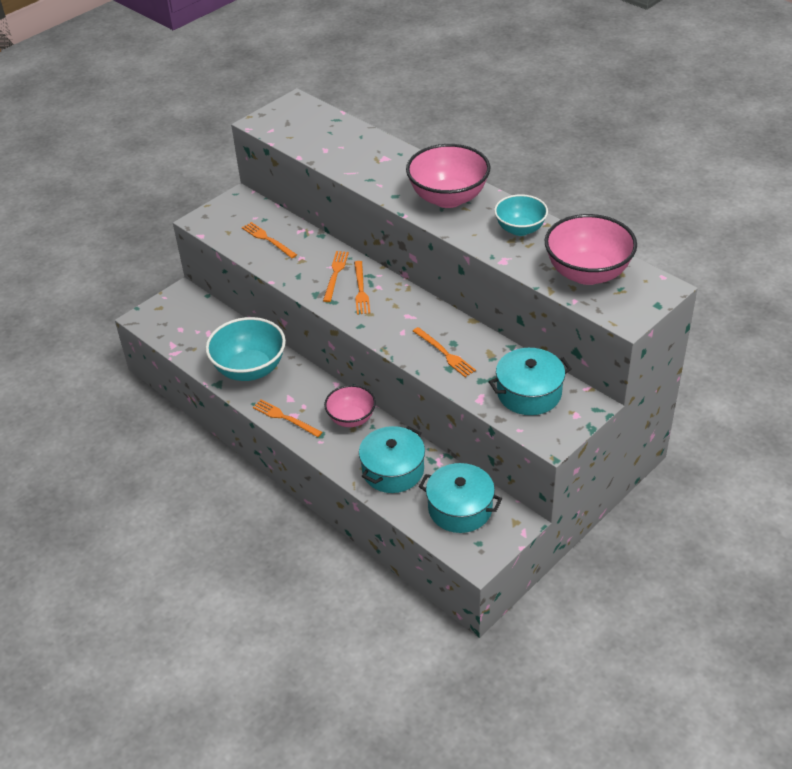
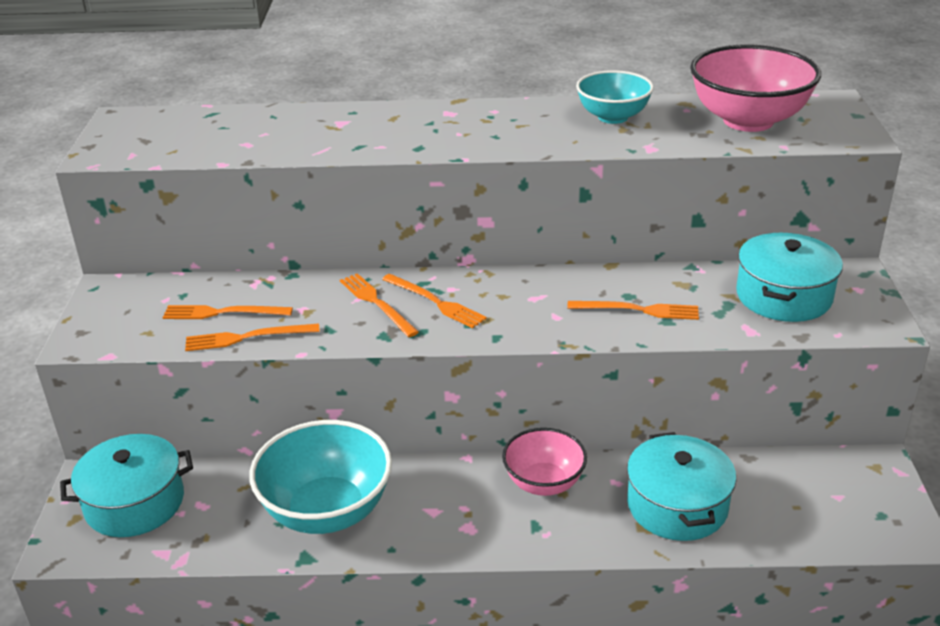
camera: 45 degrees left, 10 degrees down
orange fork [253,400,322,437] -> orange fork moved to [185,323,320,351]
pink bowl [406,144,490,208] -> none
turquoise pot [419,463,502,533] -> turquoise pot moved to [60,434,193,537]

